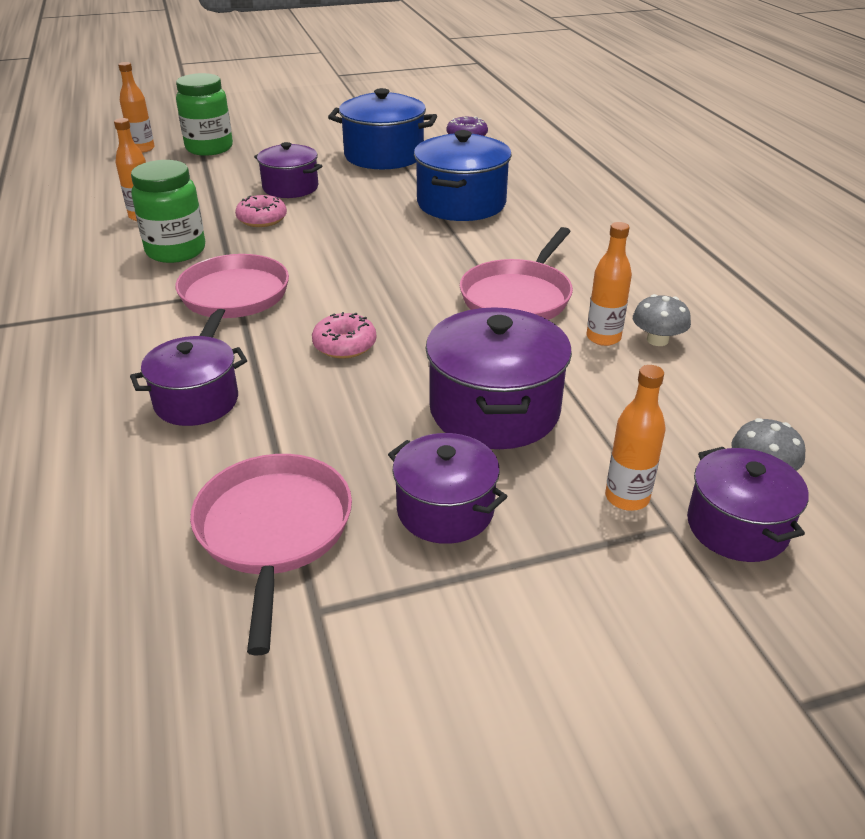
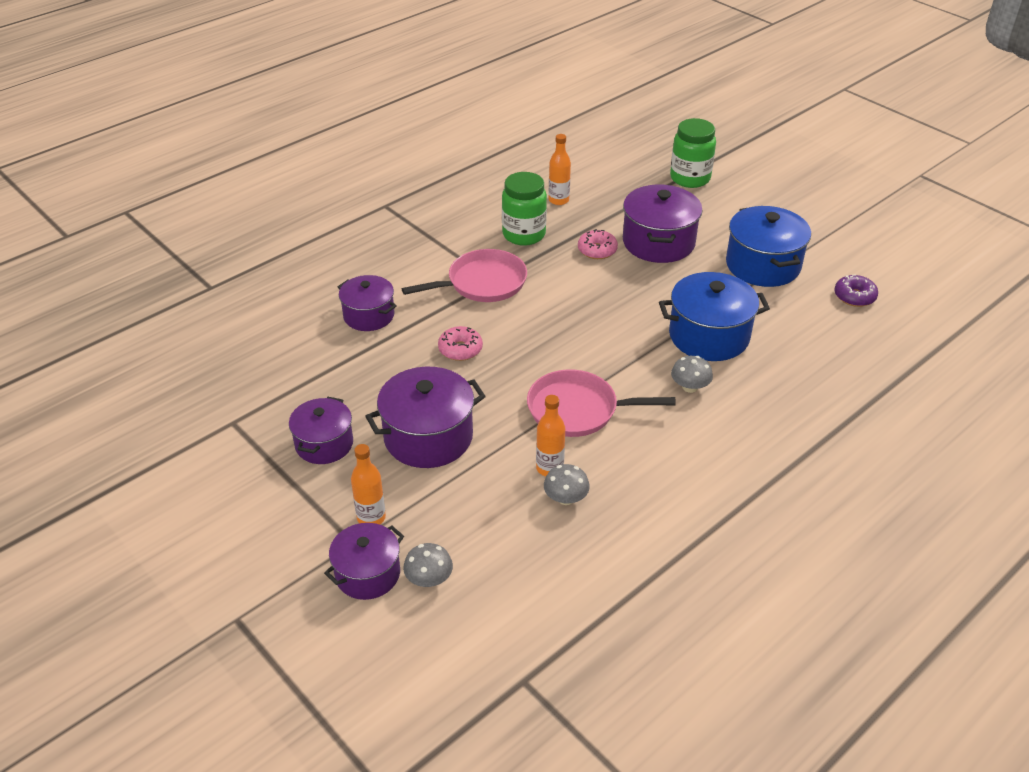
camera: 65 degrees right, 5 degrees up
orange bottle [118,62,155,153] -> none
pink pan [190,454,352,656] -> none
purple pot [254,142,322,198] -> purple pot [623,185,703,263], size x1.54
none -> grey mushroom [671,356,713,393]

